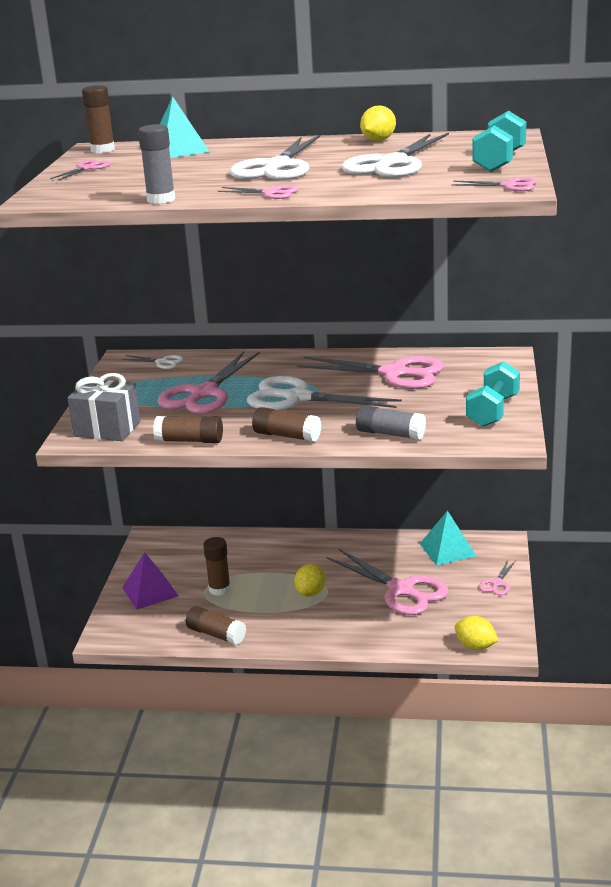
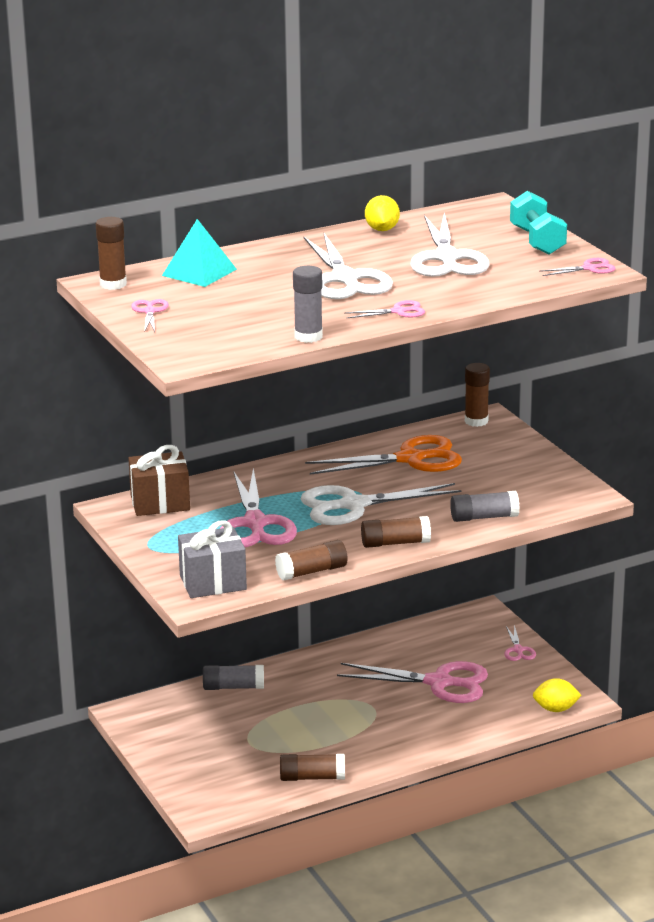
camera: 35 degrees left, 0 degrees up
white scissors [122,355,184,369] -> brown gift [128,445,190,516]
purple pyramid [122,552,178,610] -> none
brown glue stick [203,537,231,596] -> brown glue stick moved to [465,363,490,427]
yellow lemon [294,564,326,597] -> none
pink scissors [297,356,444,389] -> orange scissors [305,435,462,475]
turquoise pyramid [420,510,476,565] -> none
turquoise dumbbell [466,361,520,427] -> none
none -> grey glue stick [203,665,264,690]

